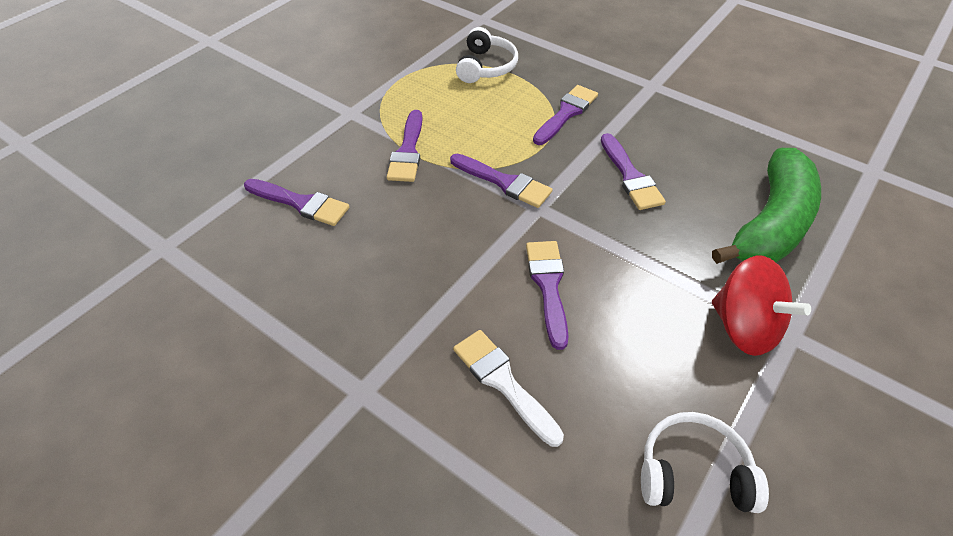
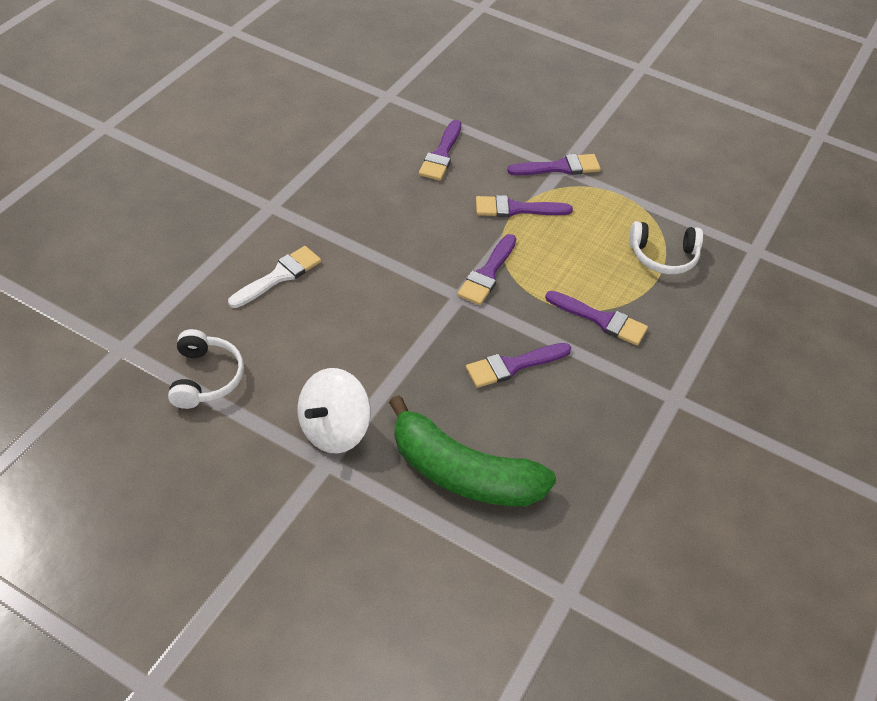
camera: 80 degrees right, 0 degrees up
purple brush [526,241,568,350] -> purple brush moved to [507,154,601,175]
red spinning top [712,256,811,356] -> white spinning top [298,368,371,454]

